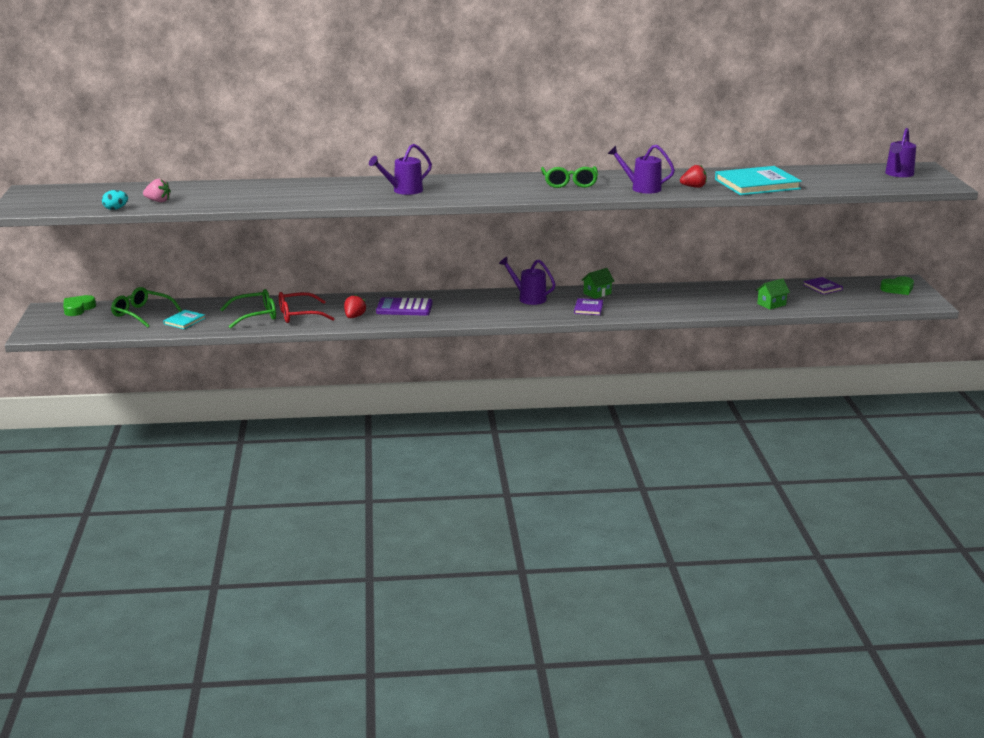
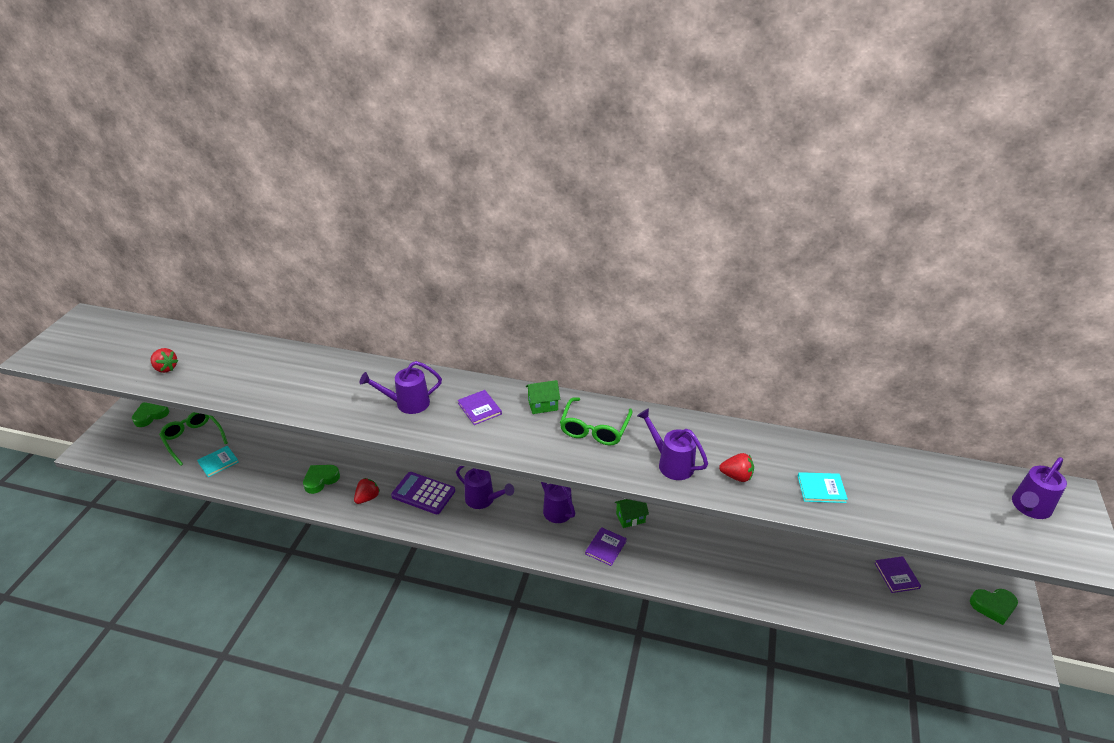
camera: 20 degrees right, 15 degrees up
turquoise egg [102,190,128,210] -> none
pink strawberry [143,179,171,202] -> red strawberry [151,348,178,373]
green glasses [220,289,276,329] -> none
red glasses [279,292,335,323] -> green heart [303,465,340,494]
turquoise book [715,166,802,195] -> turquoise book [798,472,848,503], size x0.48
green house [756,278,790,310] -> green house moved to [526,380,560,414]
none -> purple watering can [456,466,514,509]
none -> purple book [458,390,502,425]

